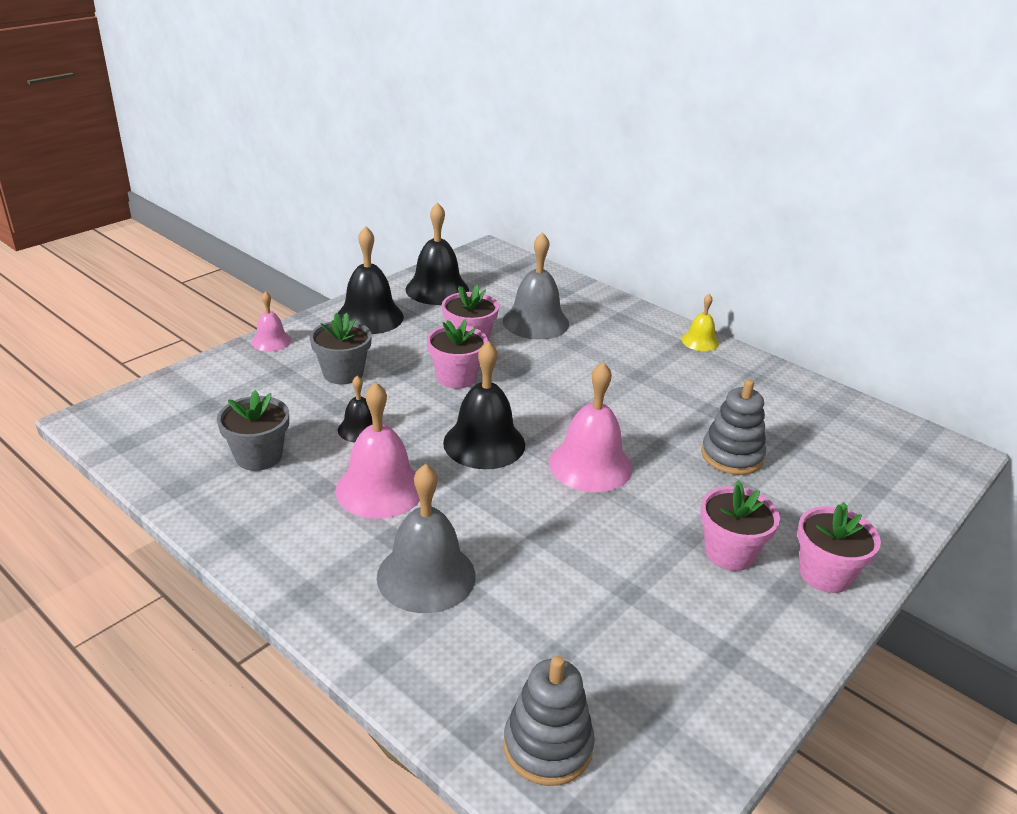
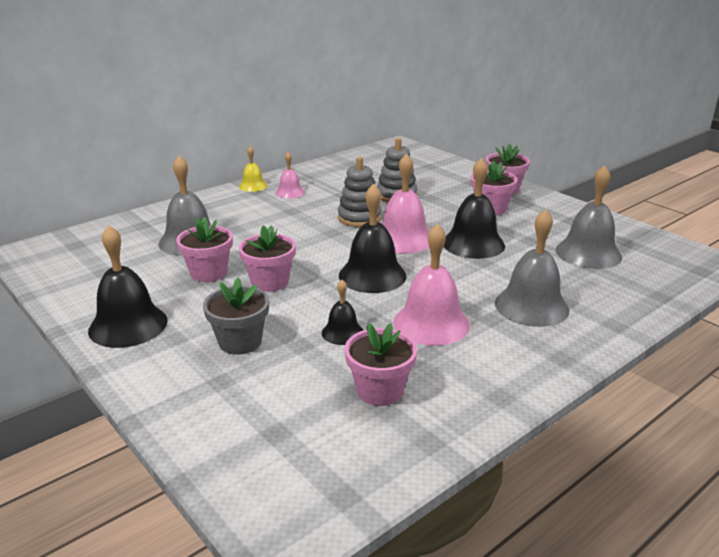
camera: 80 degrees left, 5 degrees down
grey flower pot [217,390,289,471] -> pink flower pot [345,323,417,406]
pink bell [252,291,291,352] -> pink bell moved to [275,152,305,198]
black bell [405,202,469,305] -> black bell moved to [444,158,505,259]
grey stacking toy [503,656,595,786] -> grey stacking toy moved to [338,157,382,227]
none -> grey bell [556,165,622,269]

